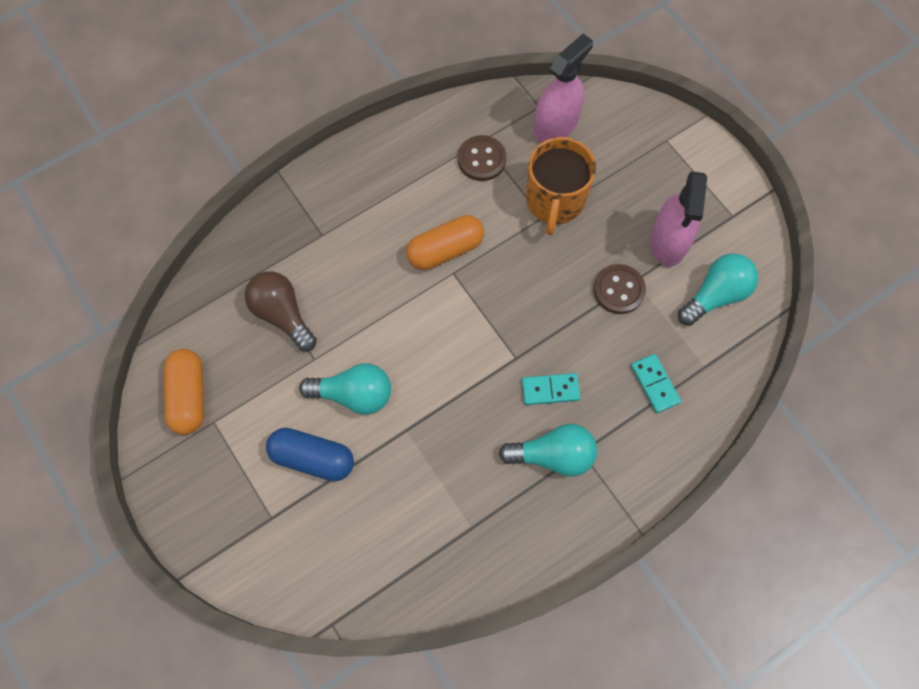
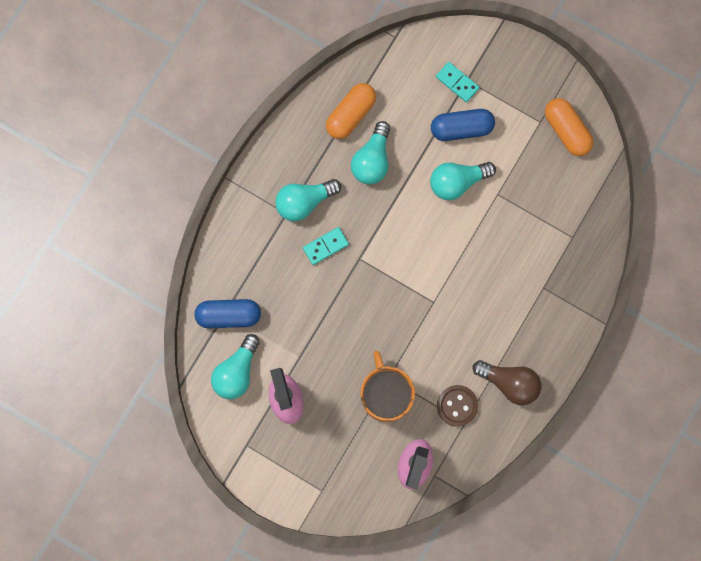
camera: 155 degrees right, 10 degrees up
brown light bulb [245,271,317,351] -> brown light bulb moved to [473,360,541,405]
orange capsule [406,215,484,270] -> orange capsule moved to [326,83,376,139]
brown button [593,264,646,314] -> none
turquoise domino [631,354,681,413] -> turquoise domino moved to [436,62,480,102]
none -> blue capsule [195,299,261,329]
none -> turquoise light bulb [351,121,391,184]

